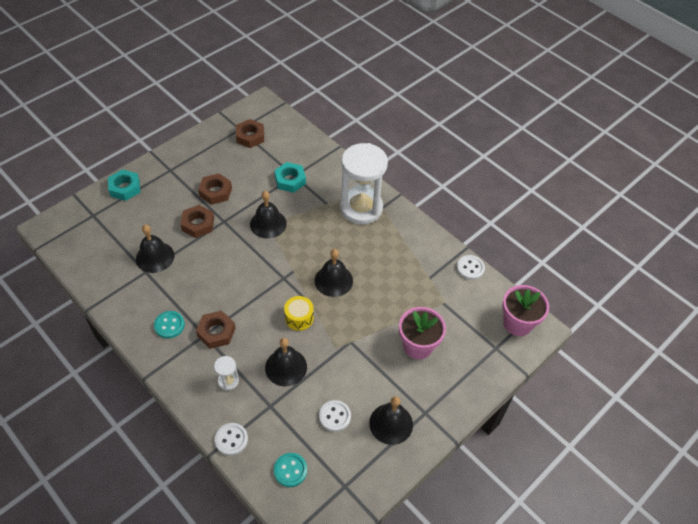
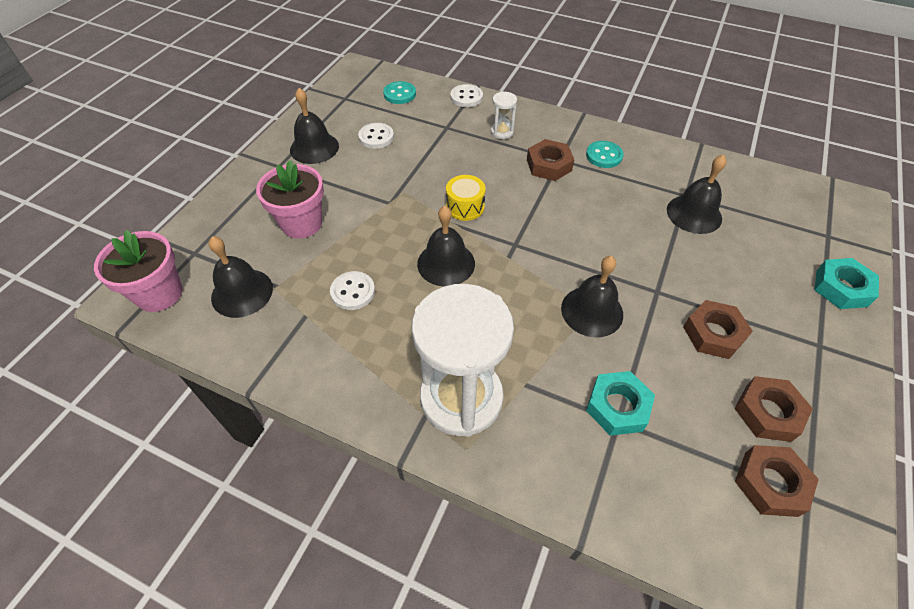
camera: 160 degrees right, 0 degrees up
brown nut [180,205,214,238] -> brown nut moved to [734,376,813,442]
black bell [265,338,307,386] -> black bell moved to [209,236,273,318]
white button [457,255,485,280] -> white button moved to [330,271,375,310]

